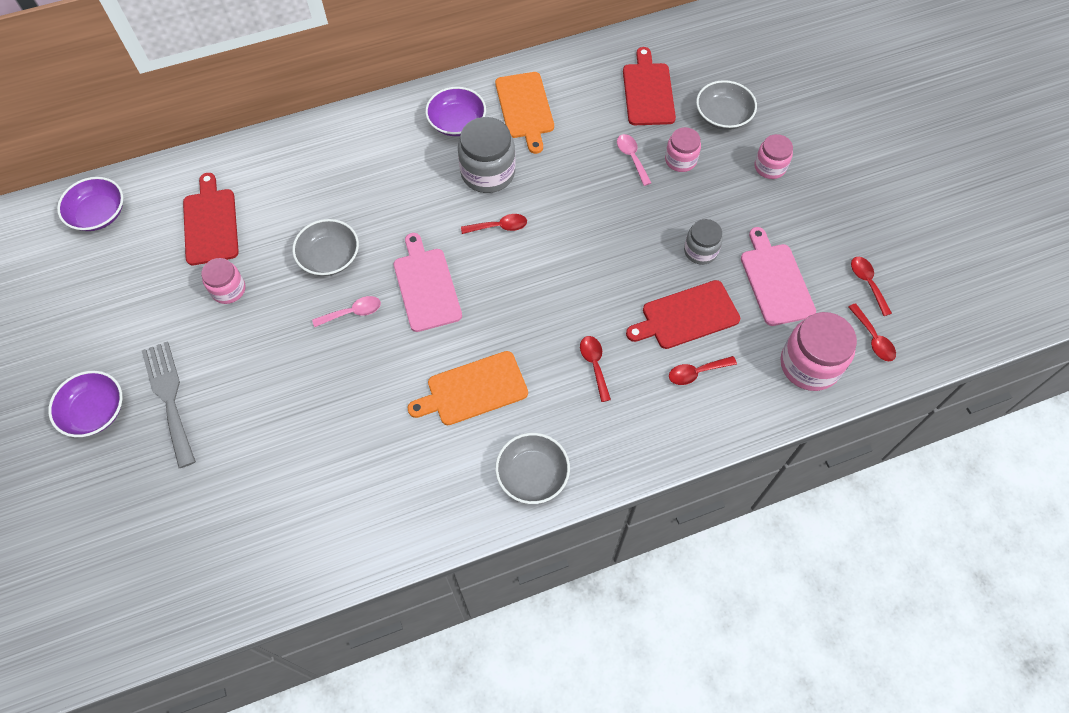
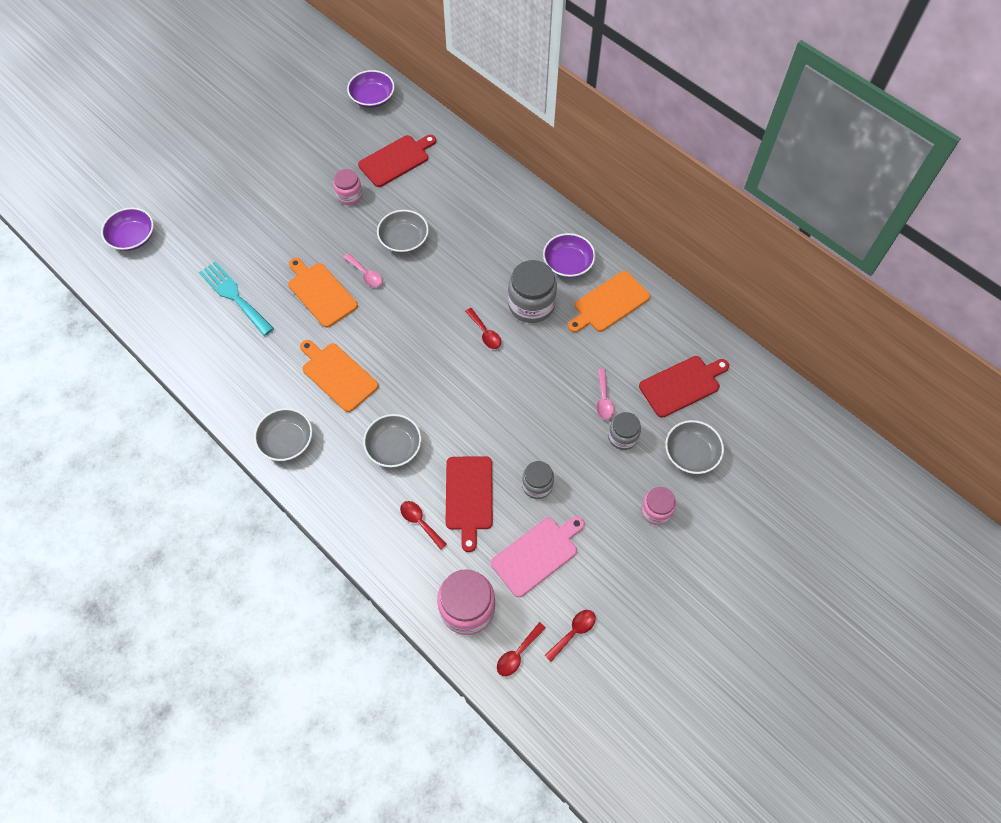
camera: 65 degrees right, 0 degrees up
purple bowl [48,371,123,437] -> purple bowl moved to [101,208,154,251]
grey fork [142,341,196,468] -> none
pink cutting board [393,233,462,332] -> none
red spoon [580,336,611,402] -> grey bowl [363,414,422,467]
pink spoon [617,134,651,186] -> pink spoon turned 135 degrees clockwise [597,369,614,420]
red cutting board [626,280,740,349] -> red cutting board turned 135 degrees counterclockwise [446,456,493,552]
pink jar [665,127,701,172] -> grey jar [608,412,641,450]
none -> turquoise fork [199,261,274,336]
none -> orange cutting board [288,258,358,328]

